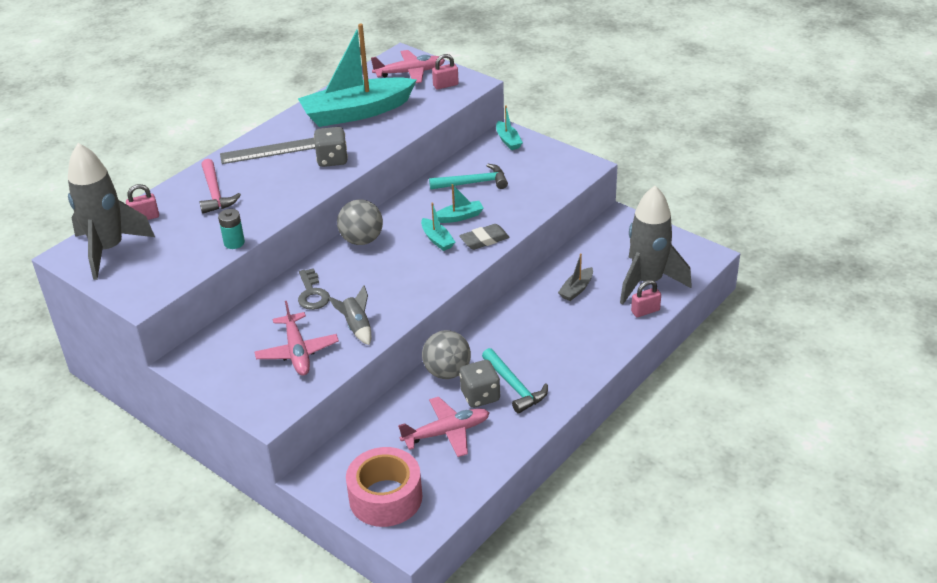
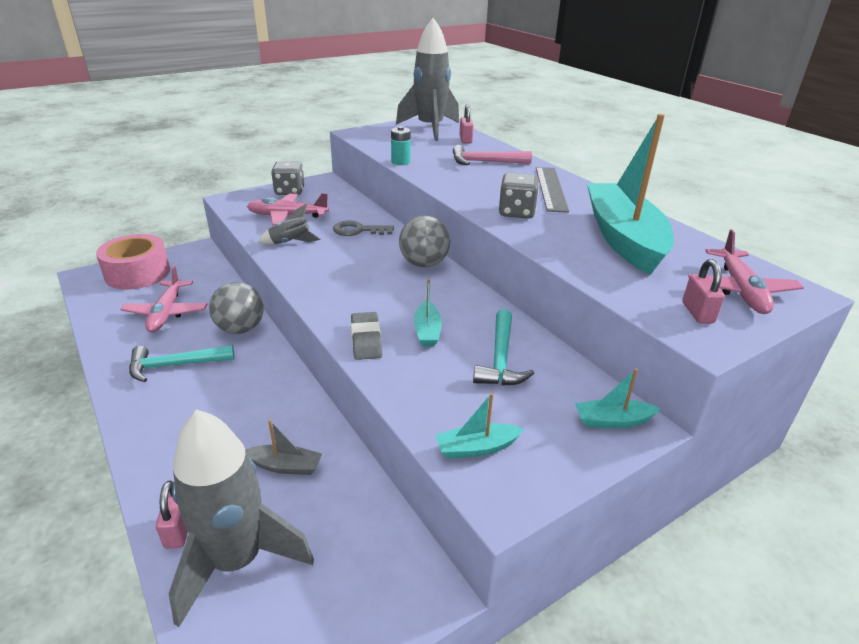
camera: 105 degrees right, 5 degrees down
turquoise boat [421,203,455,251] -> turquoise boat moved to [435,393,524,459]
grey dice [459,360,500,408] -> grey dice moved to [271,161,305,195]
grey boat [558,253,593,301] -> grey boat turned 135 degrees clockwise [246,419,322,475]

